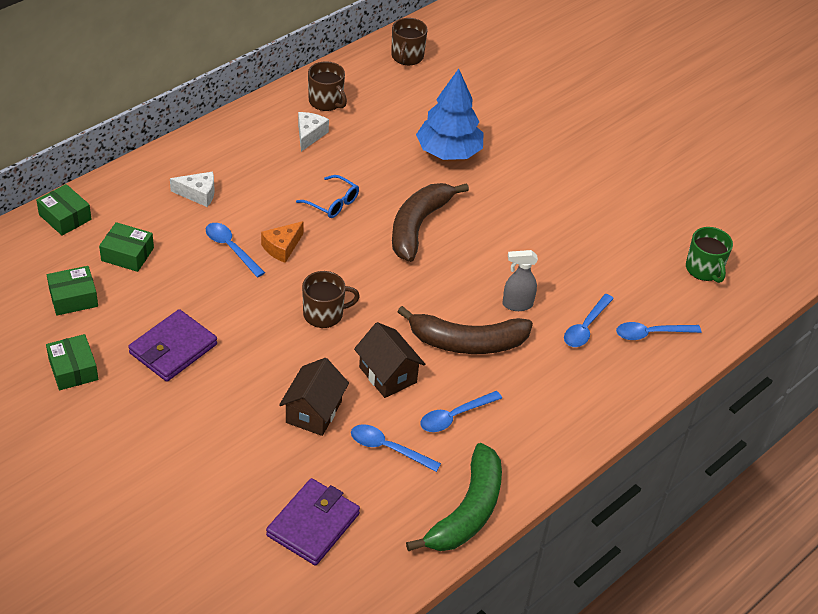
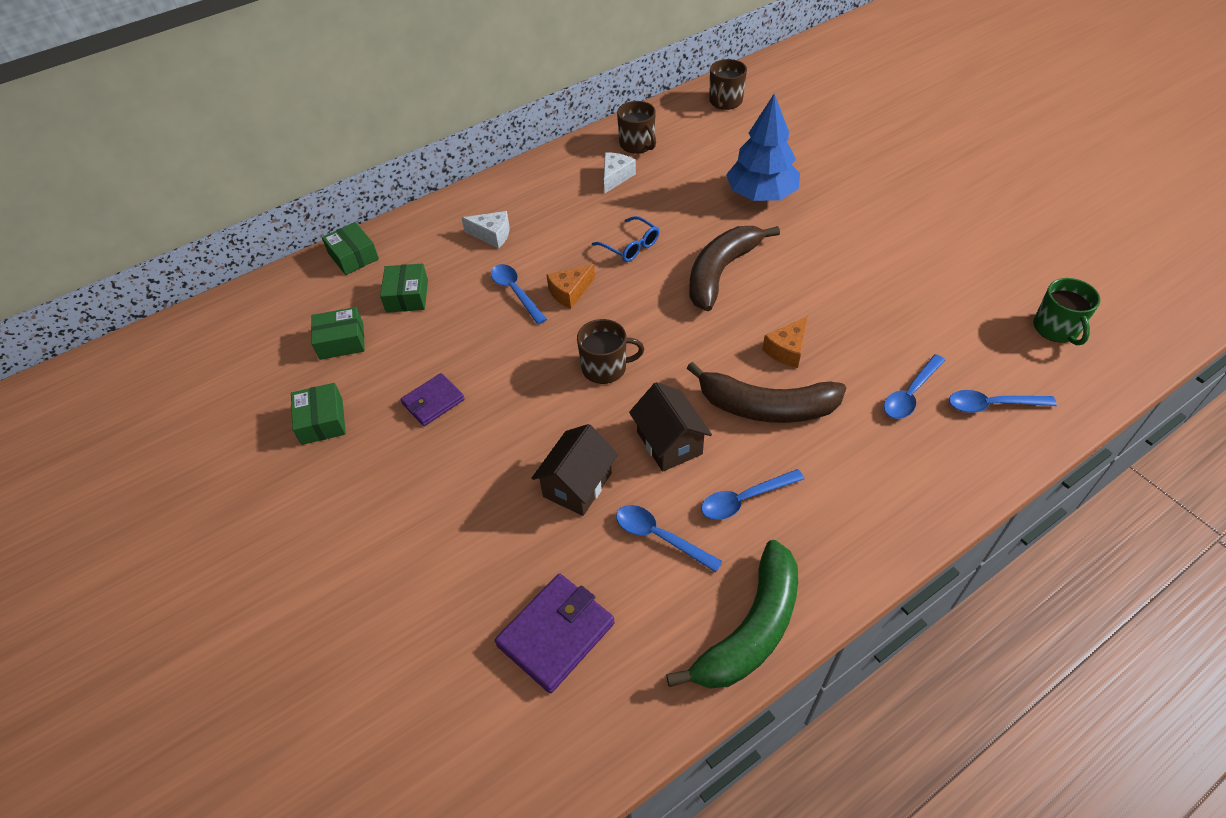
camera: 15 degrees right, 5 degrees up
green box [99,222,154,272] -> green box turned 60 degrees clockwise [380,263,428,313]
purple wallet [128,309,217,382] -> purple wallet [401,373,465,426], size x0.65
grey spray bottle [502,250,538,311] -> none
none -> orange cheese [762,316,808,368]

